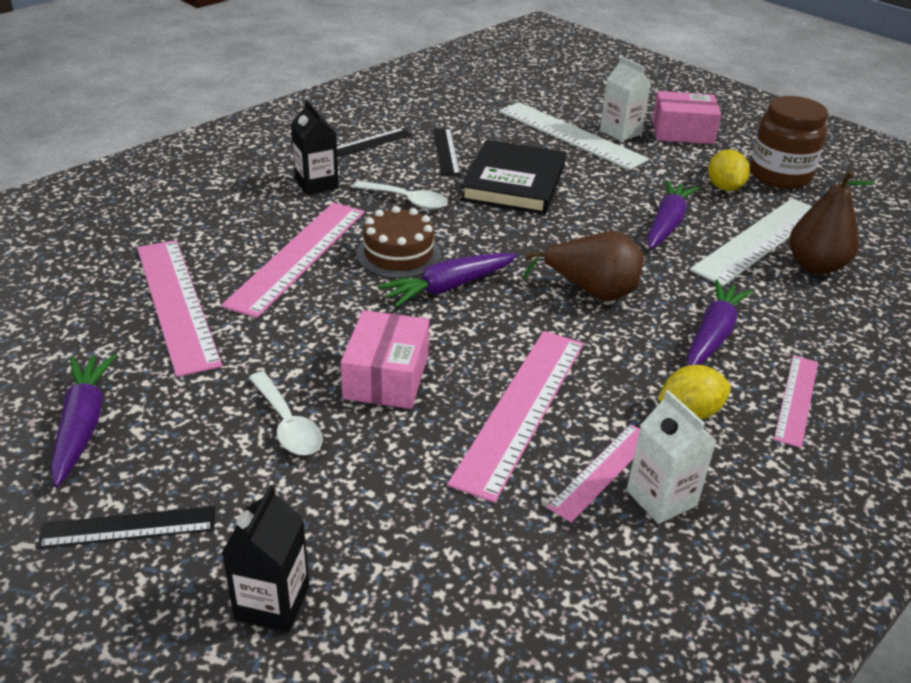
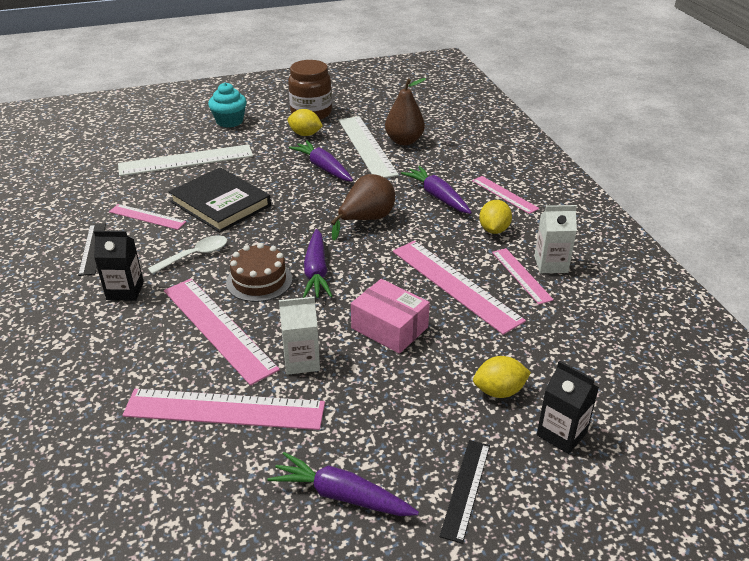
camera: 60 degrees left, 0 degrees up
white spoon [249,372,323,455] -> none
black ruler [433,128,460,175] -> pink ruler [109,204,186,230]
white carton [600,56,651,141] -> white carton moved to [279,296,320,375]
pink box [652,91,721,144] -> turquoise cupcake [208,82,247,128]
none -> yellow lemon [473,356,531,398]

